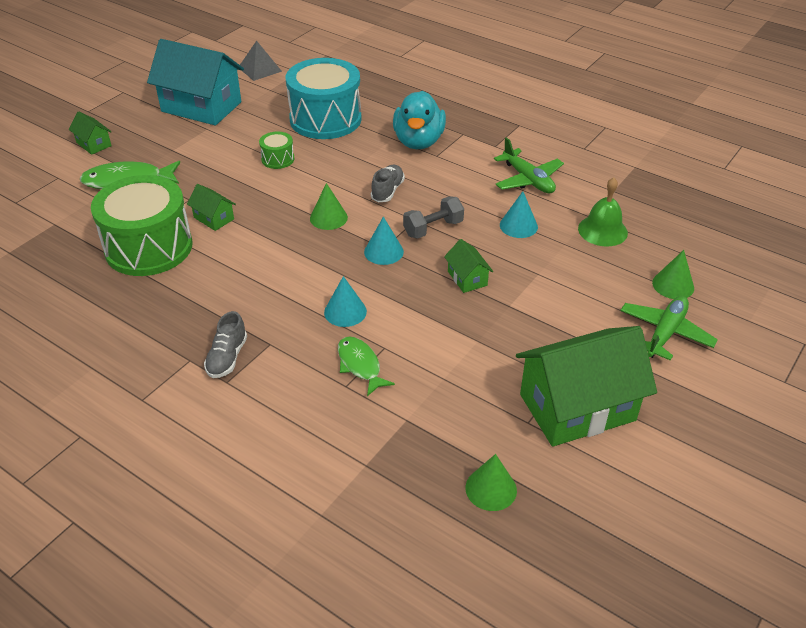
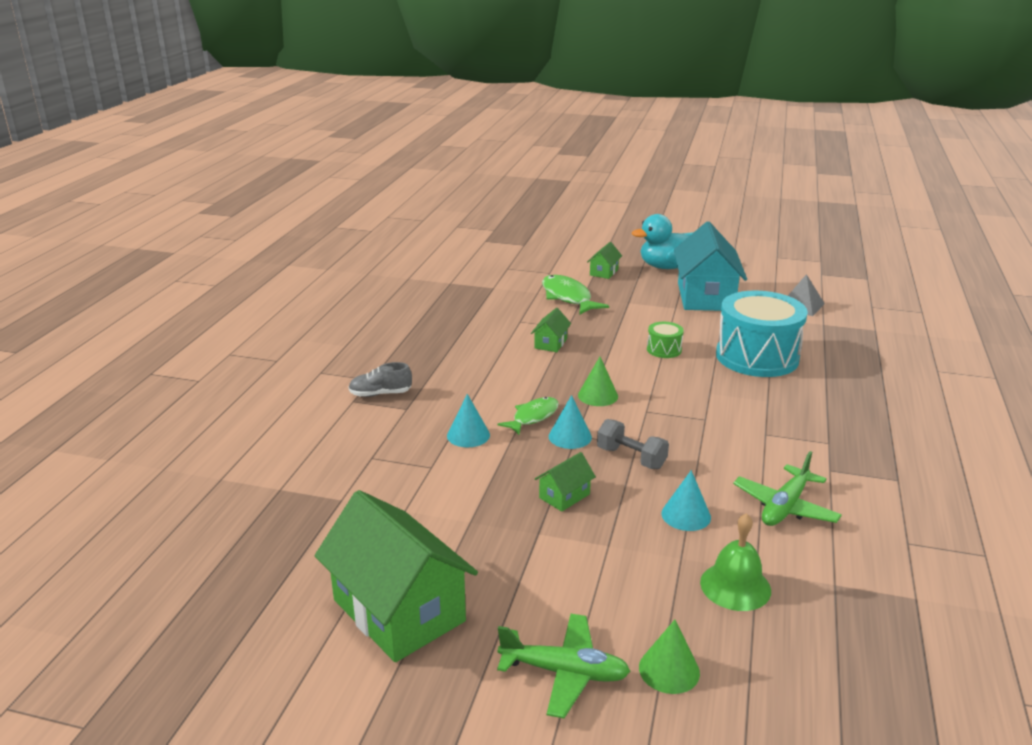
camera: 70 degrees right, 15 degrees down
green drum [91,175,192,276] -> none
green fish [338,336,395,396] -> green fish moved to [497,397,559,435]
grey shoe [371,165,405,202] -> none
turquoise duck [393,91,446,149] -> turquoise duck moved to [632,214,694,269]
green cone [465,454,517,511] -> none

